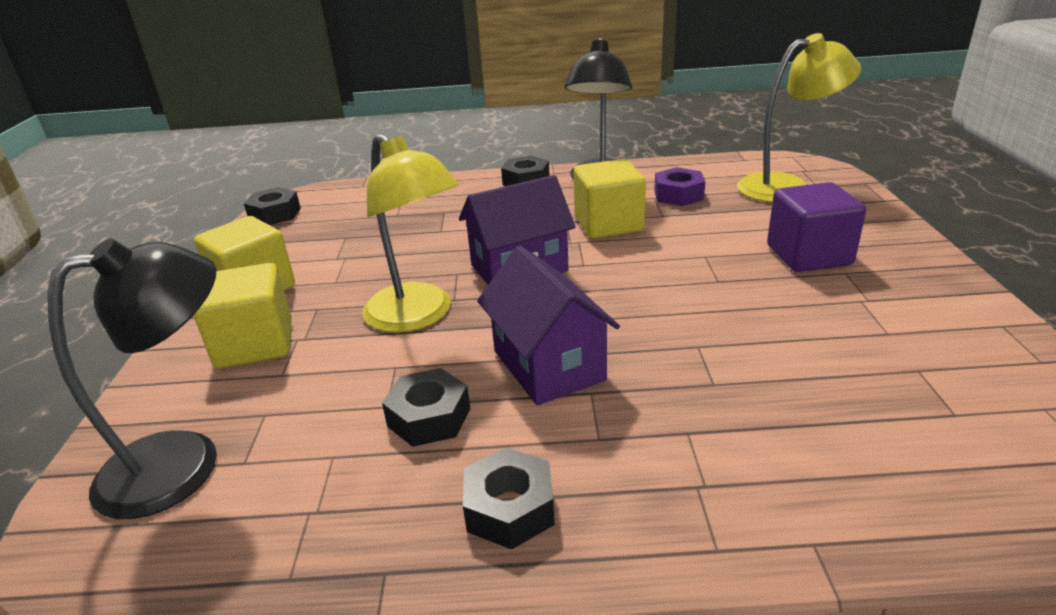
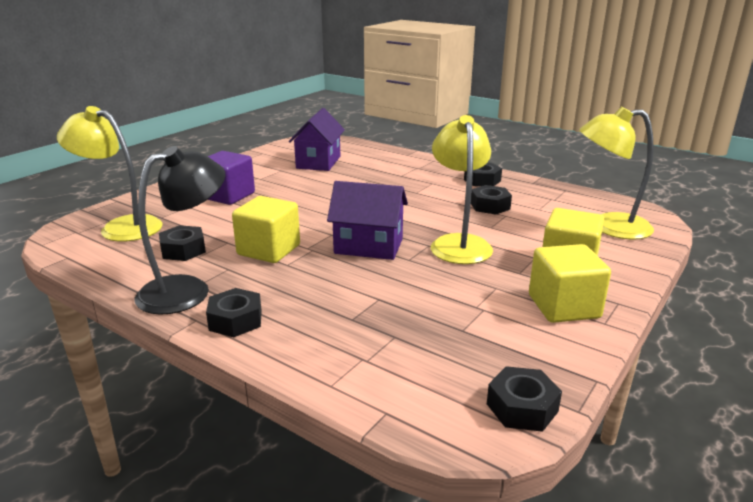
camera: 145 degrees left, 5 degrees down
black lamp [48,238,217,519] -> yellow lamp [579,107,654,240]
purple house [477,246,620,405] -> purple house moved to [289,108,345,171]
purple nut [654,167,705,206] -> black nut [159,225,206,261]

